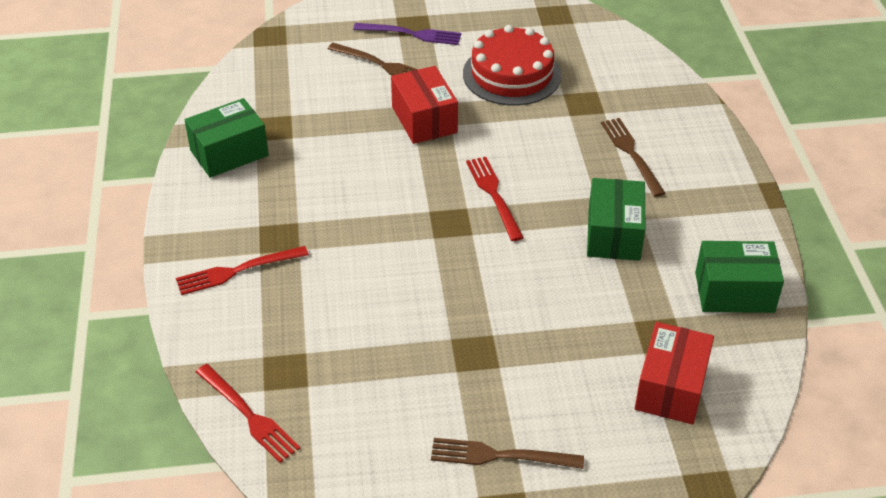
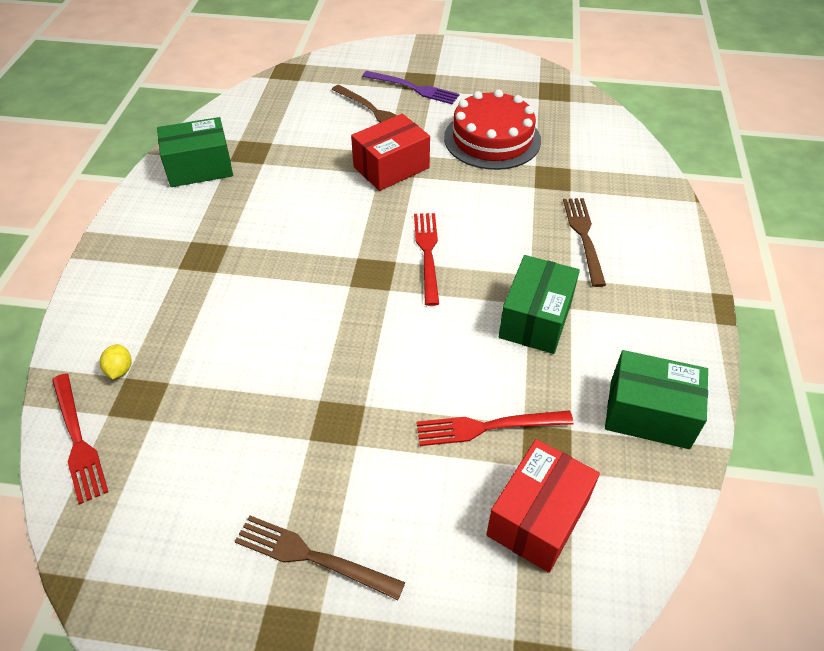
camera: 15 degrees right, 5 degrees up
red fork [176,246,309,295] -> red fork moved to [416,411,574,446]
red box [391,66,458,144] -> red box turned 60 degrees clockwise [351,114,430,191]
none -> yellow lemon [100,344,132,379]

